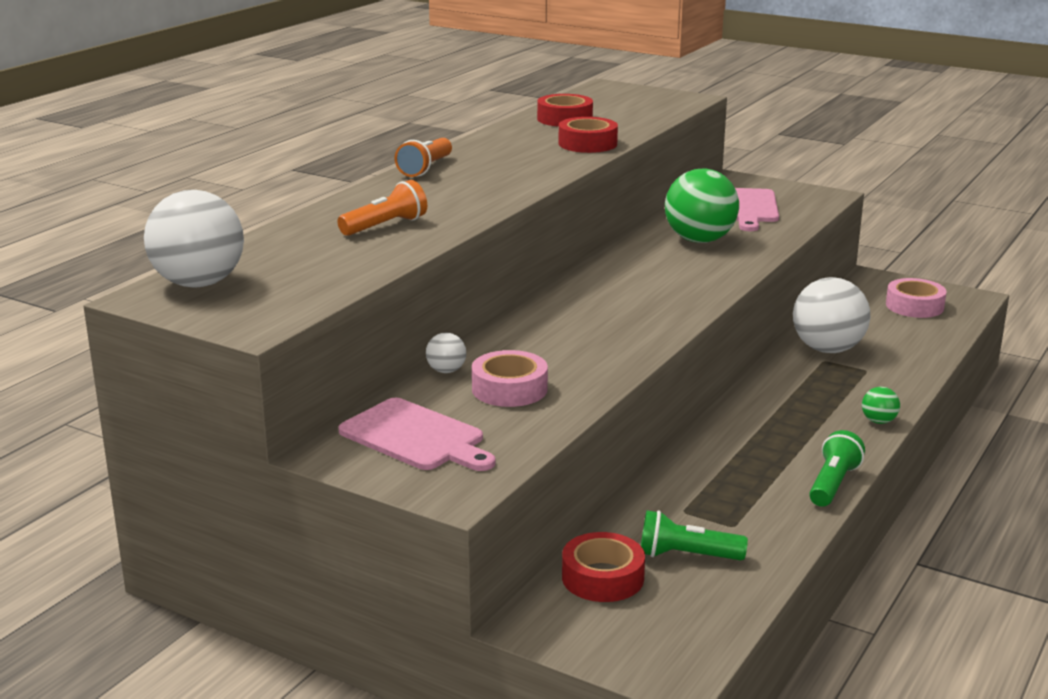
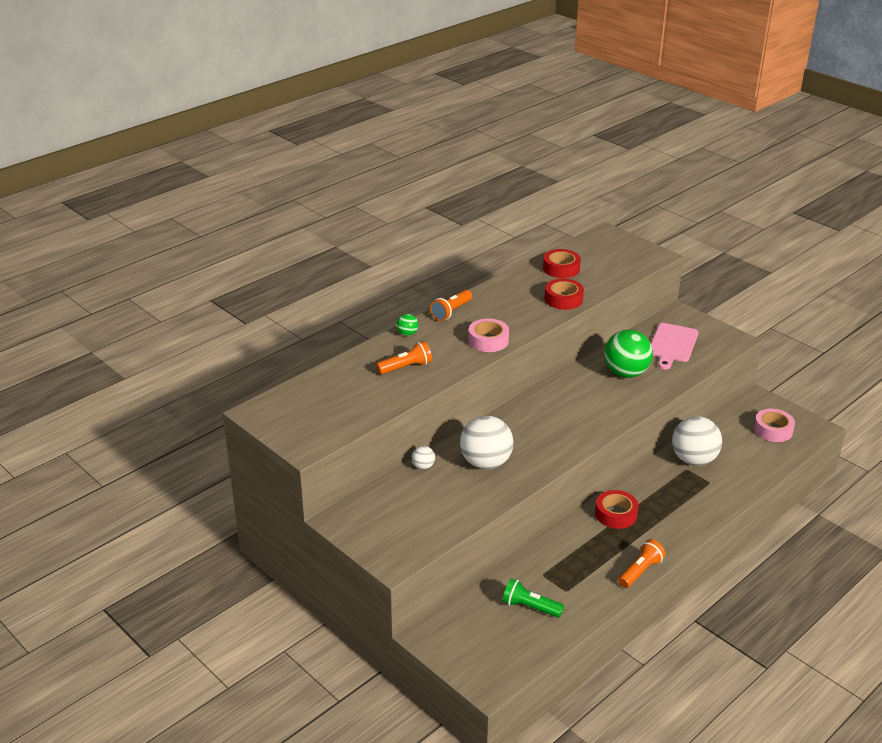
camera: 15 degrees right, 10 degrees up
white ball [144,190,244,288] -> white ball moved to [460,416,513,469]
pink cutting board [338,398,495,471] -> none
pink tape [472,350,548,407] -> pink tape moved to [468,318,509,352]
red tape [562,532,645,602] -> red tape moved to [595,490,639,529]
green flashlight [809,430,865,507] -> orange flashlight [618,539,666,588]
green ball [862,387,900,424] -> green ball moved to [396,314,418,336]

